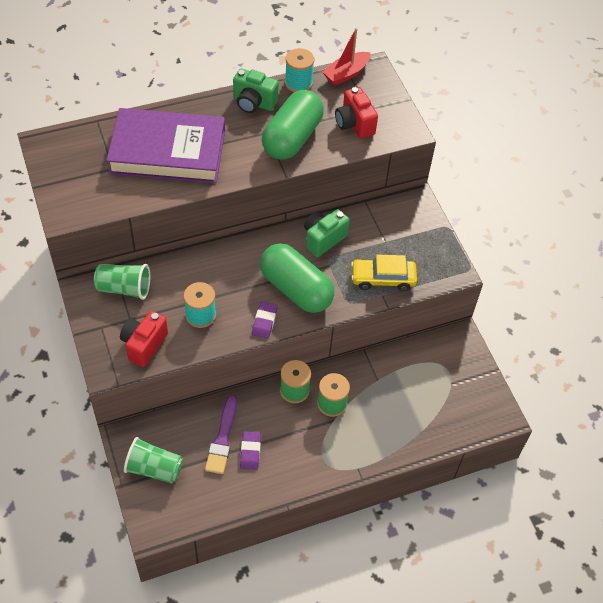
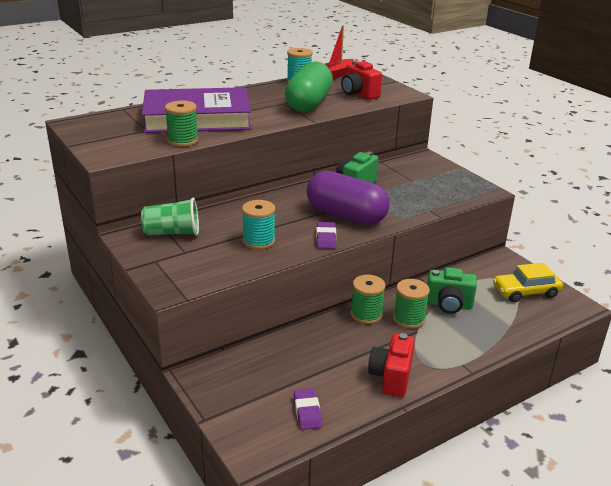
camera: 10 degrees left, 25 degrees down
red camera [120,311,168,367] -> red camera moved to [368,333,415,397]
green cup [124,437,183,484] -> none
purple brush [205,395,237,474] -> none
green camera [233,68,279,113] -> green camera moved to [427,267,477,314]
purple eraser [240,431,261,470] -> purple eraser moved to [294,388,322,430]
green capsule [260,243,334,313] -> purple capsule [306,171,389,225]
yellow car [351,255,417,291] -> yellow car moved to [493,263,563,302]
none -> green spool [165,100,199,147]

